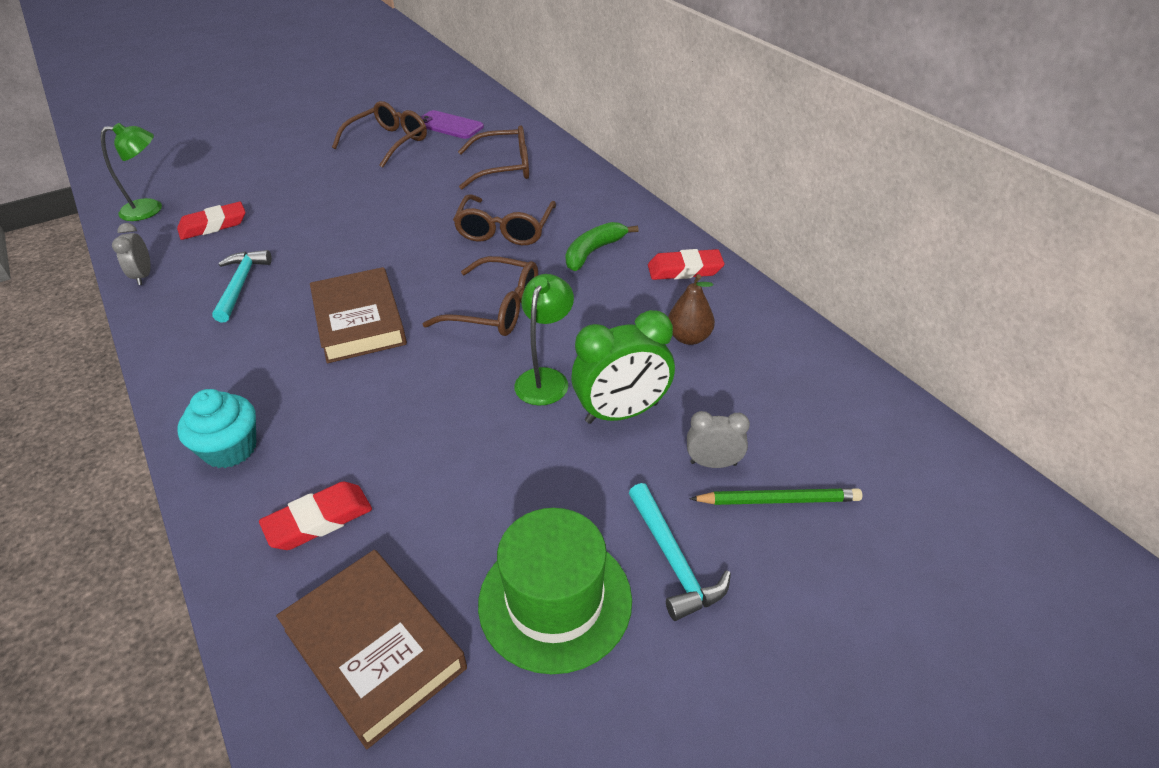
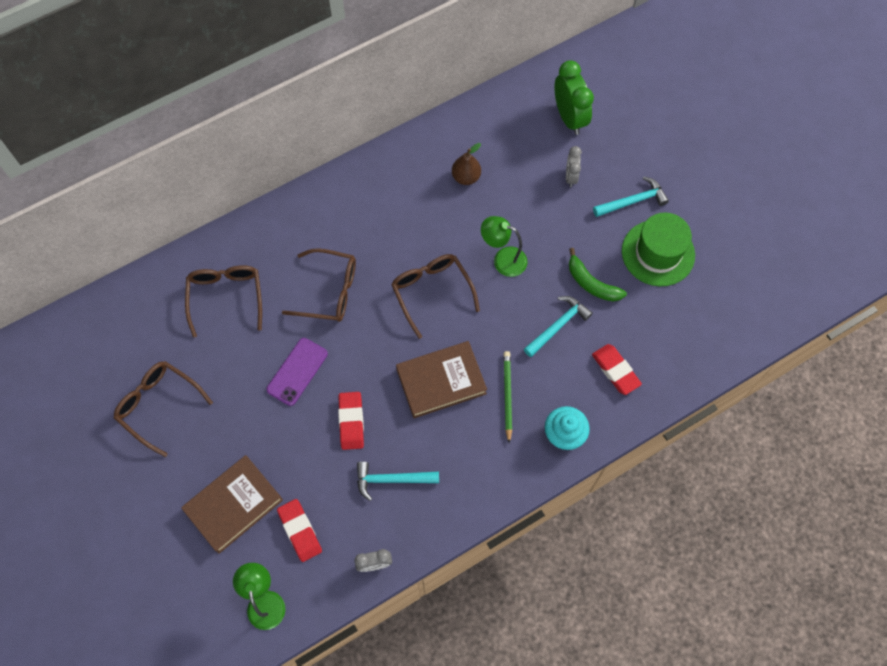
camera: 90 degrees left, 25 degrees up
brown book [276,550,467,749] -> brown book moved to [181,455,283,554]
purple phone [420,110,484,139] -> purple phone moved to [266,338,328,406]
brown glasses [423,256,538,336] -> brown glasses turned 45 degrees counterclockwise [391,254,480,339]
green banana [565,222,639,271] -> green banana moved to [569,248,627,302]
green clock [571,310,675,424] -> green clock moved to [555,60,594,135]
red eraser [648,249,725,280] -> red eraser moved to [338,392,364,450]
green pencil [689,488,862,505] -> green pencil moved to [503,351,512,444]
none -> turquoise hammer [524,296,593,357]

